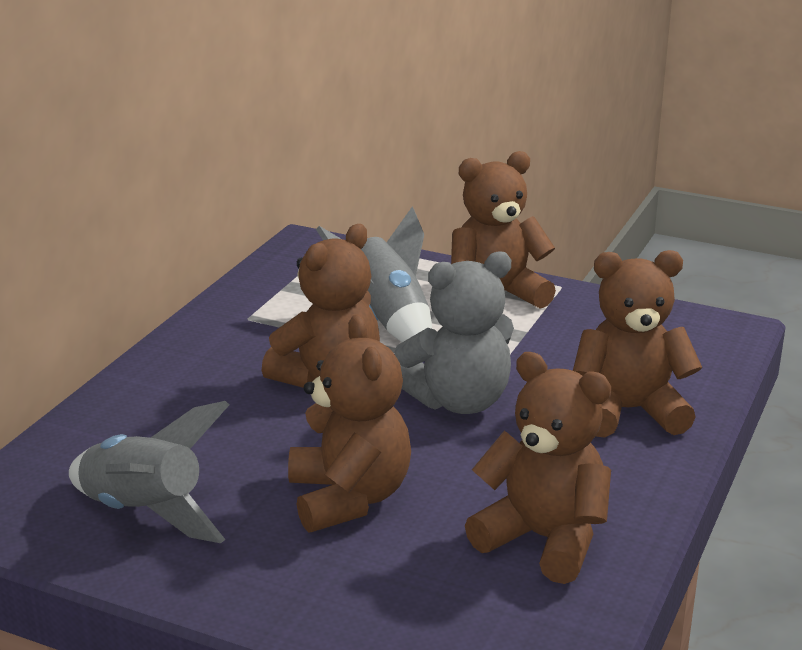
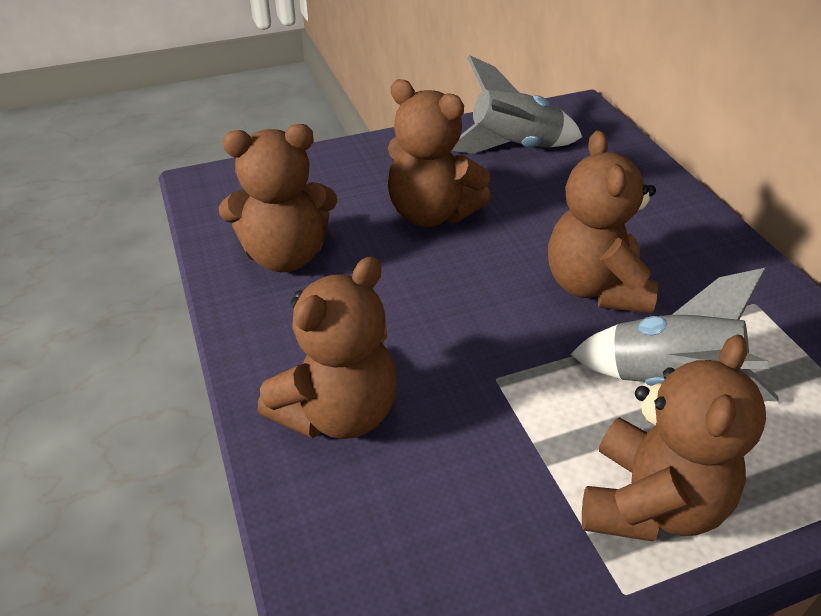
camera: 135 degrees right, 15 degrees up
grey teddy bear [394,251,514,414] -> none

